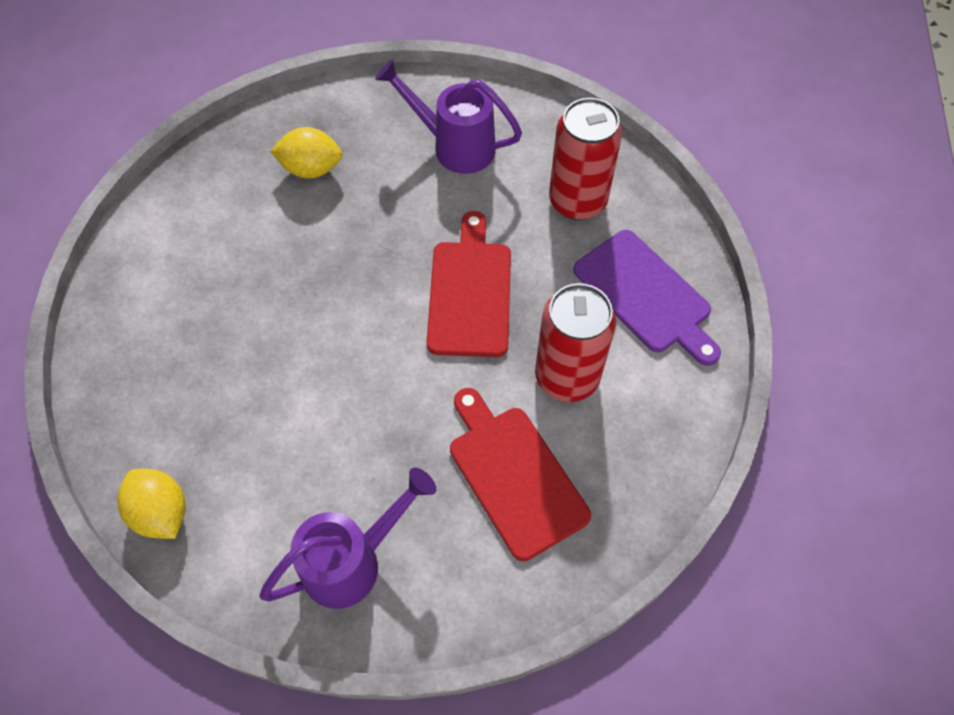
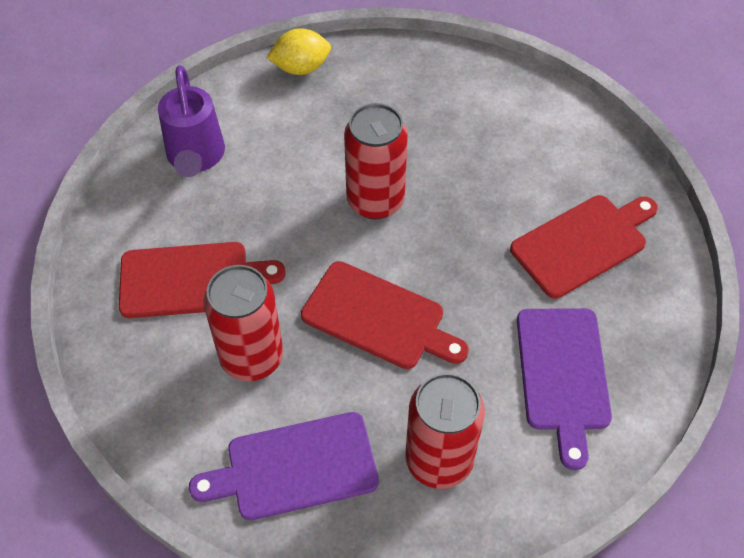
camera: 115 degrees right, 5 degrees down
yellow lemon [270,127,342,179] -> red cutting board [510,195,658,299]
purple watering can [375,59,522,174] -> purple cutting board [517,308,612,470]
none -> red can [344,103,408,219]

